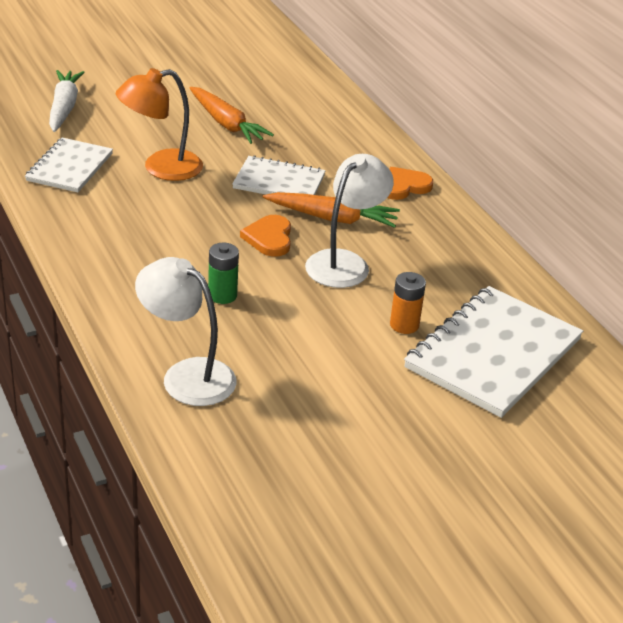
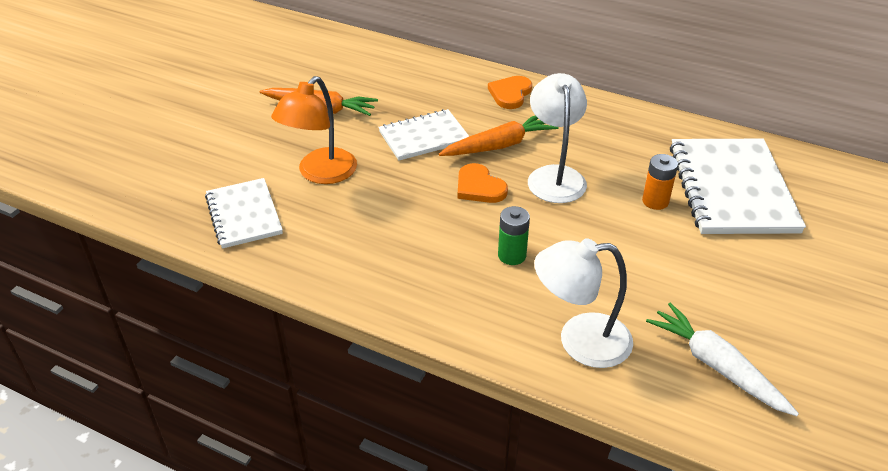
camera: 35 degrees left, 5 degrees up
white carrot [49,70,85,132] -> white carrot moved to [646,303,799,416]

